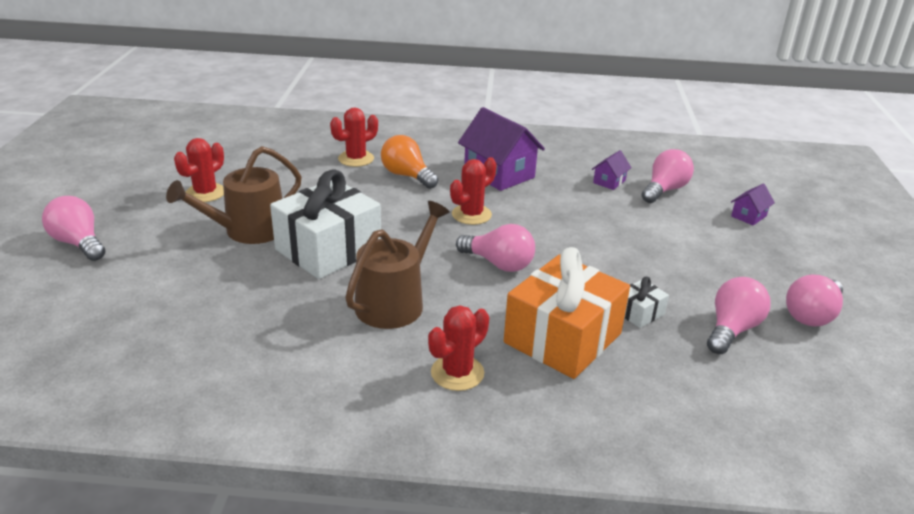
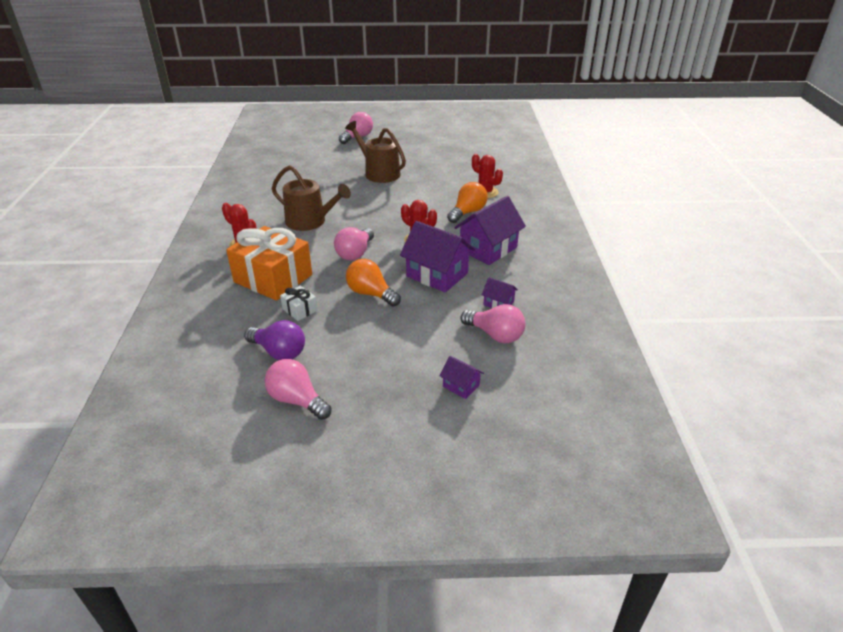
camera: 85 degrees right, 5 degrees up
red cactus [174,138,224,202] -> none
white gift [270,169,381,279] -> none
pink light bulb [707,277,771,354] -> purple light bulb [244,320,305,360]
none -> orange light bulb [346,259,401,307]
none -> purple house [400,221,475,293]

